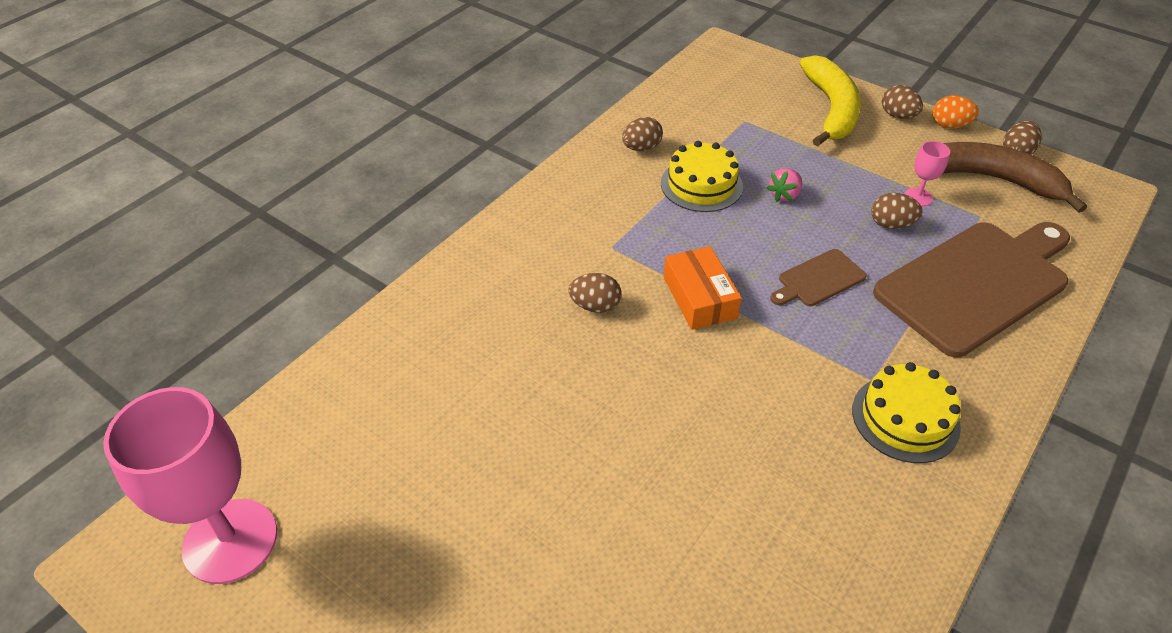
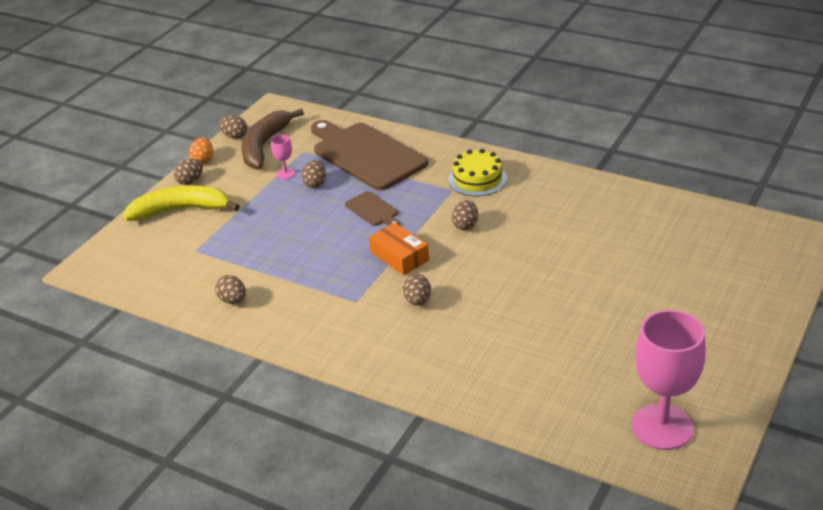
camera: 95 degrees left, 10 degrees down
yellow cake [661,141,743,212] -> none
orange box [664,246,742,330] -> orange box turned 75 degrees clockwise [369,222,429,275]
pink strawberry [767,168,802,202] -> none
none -> brown egg [452,200,478,230]

